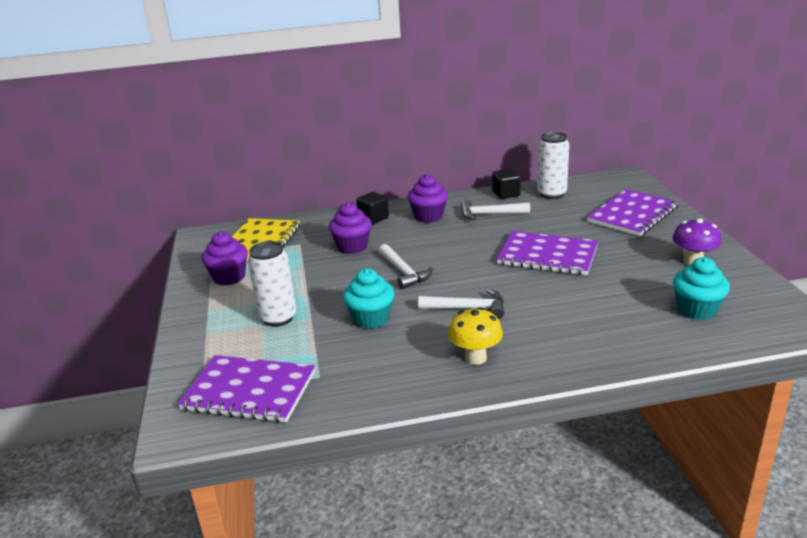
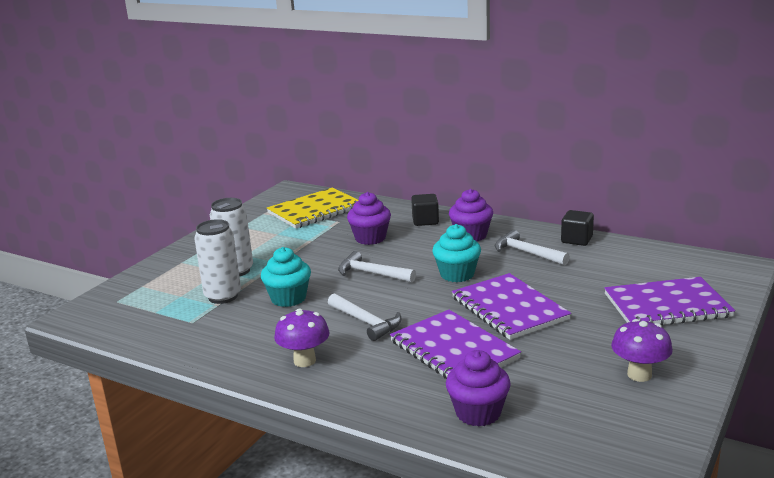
camera: 40 degrees right, 5 degrees down
purple notebook [178,355,315,423] -> purple notebook moved to [390,310,521,379]
purple cupcake [201,231,248,286] -> purple cupcake moved to [446,350,511,427]
white hammer [379,244,433,289] -> white hammer turned 105 degrees clockwise [338,251,416,282]
yellow mushroom [448,307,503,365] -> purple mushroom [274,309,330,367]
white can [537,132,569,199] -> white can moved to [194,219,241,304]
turquoise cupcake [673,257,730,320] -> turquoise cupcake moved to [432,224,481,282]

